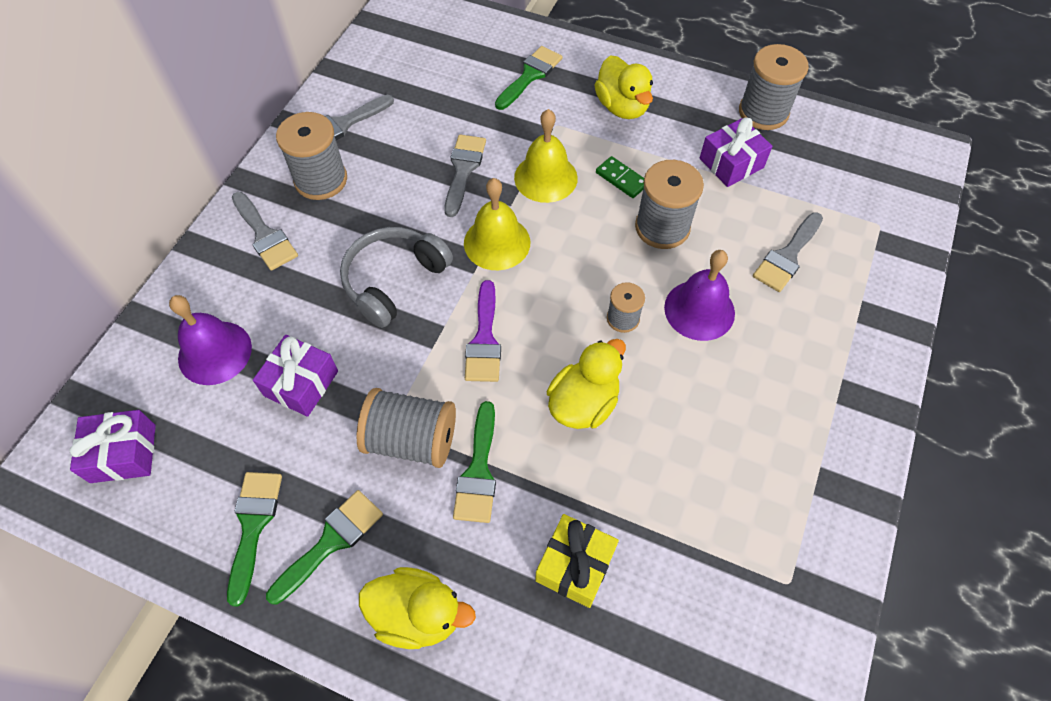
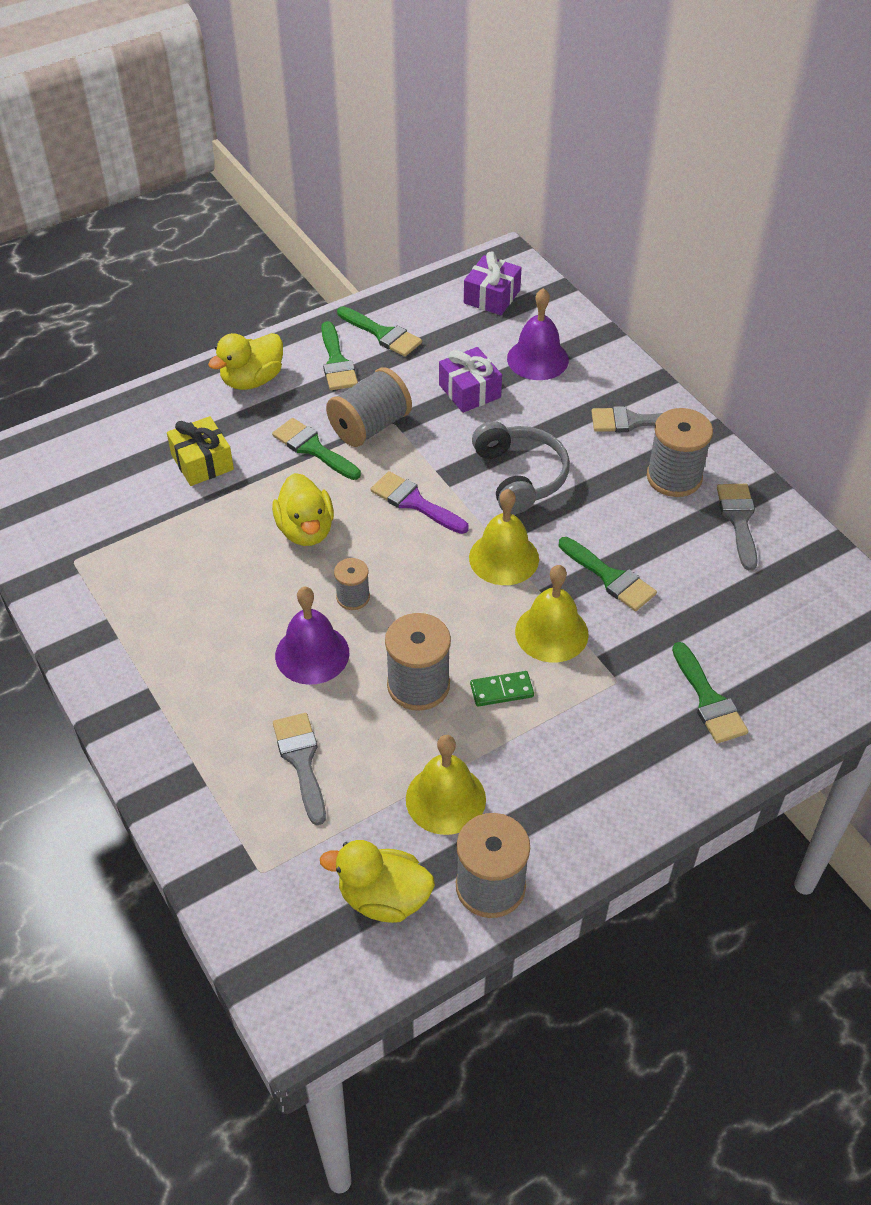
camera: 125 degrees right, 10 degrees down
grey brush [444,135,486,217] -> green brush [559,537,657,611]
yellow duck [595,55,653,119] -> yellow duck moved to [320,840,435,923]
purple gift [700,117,773,187] -> yellow bell [406,735,486,835]

